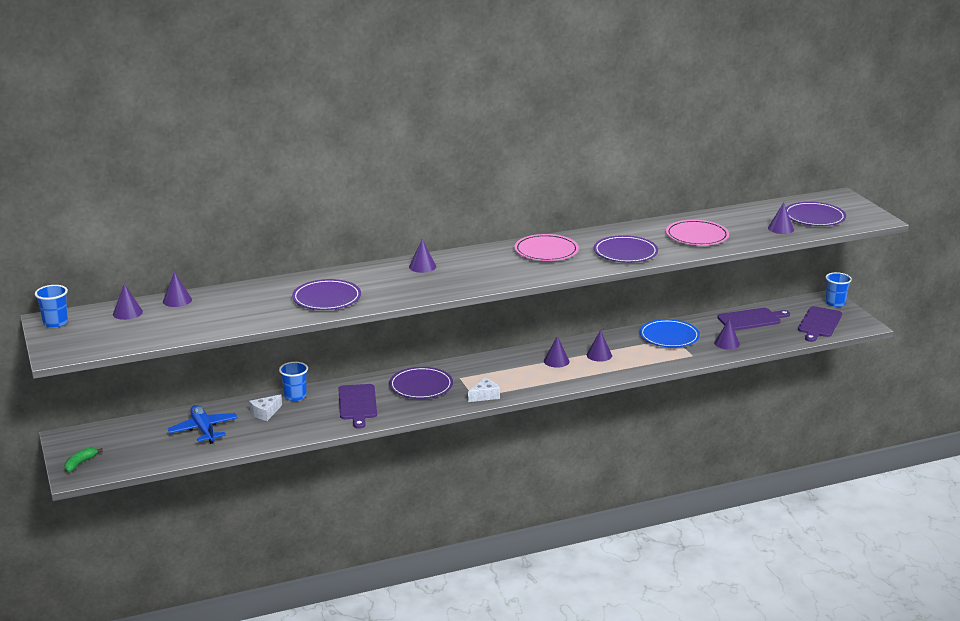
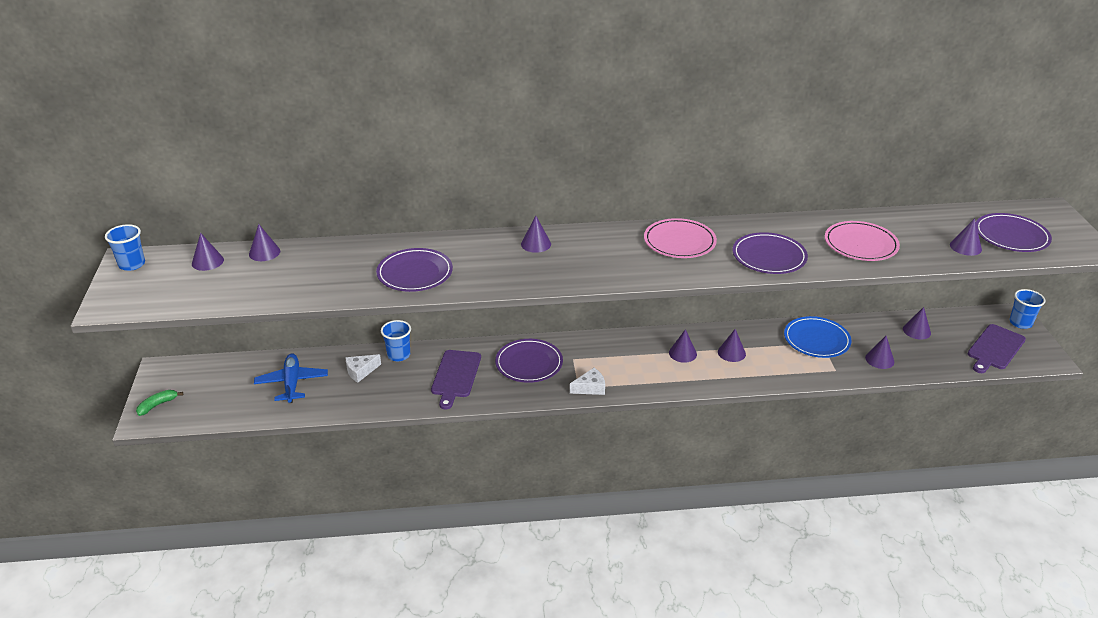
camera: 15 degrees right, 10 degrees up
purple cutting board [717,308,790,331] -> purple cone [903,307,931,340]

